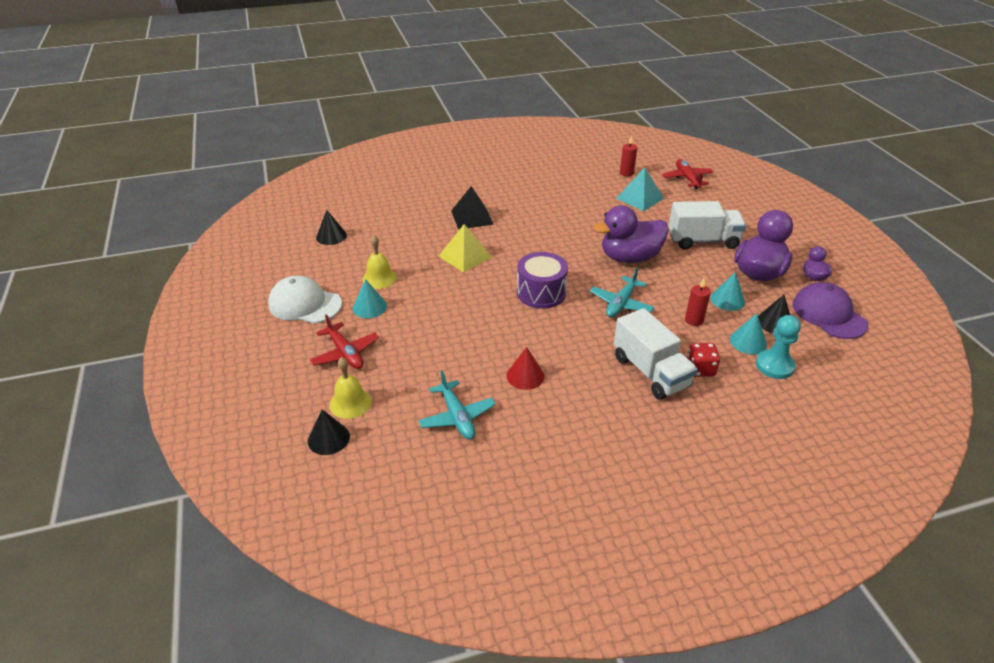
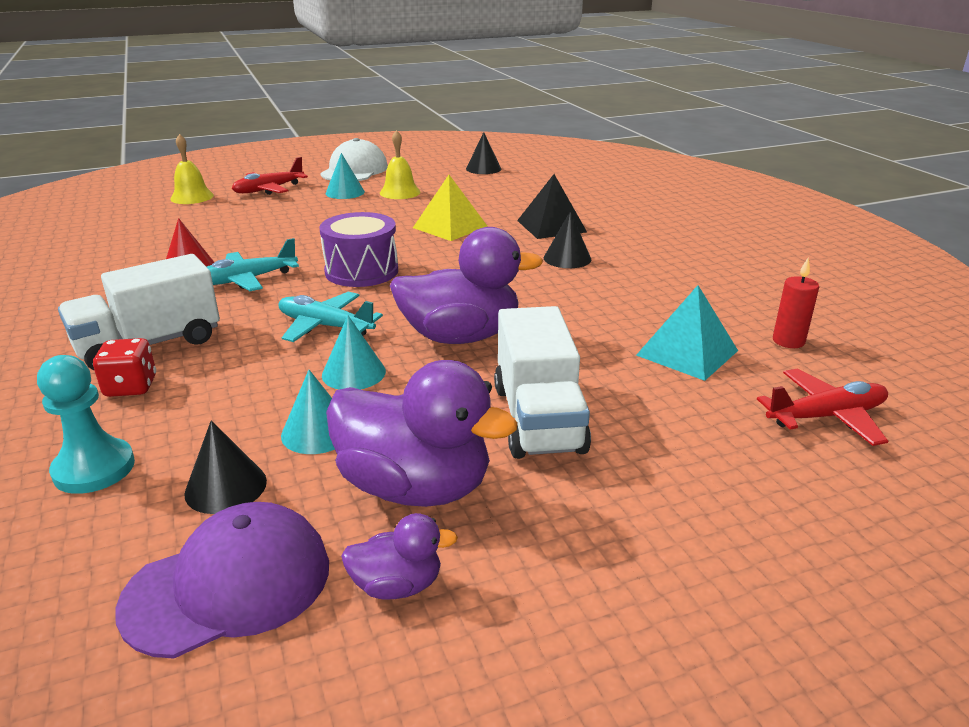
camera: 85 degrees right, 10 degrees down
black cone [308,409,350,455] -> black cone moved to [544,211,591,268]
turquoise plane [418,371,496,439] -> turquoise plane moved to [207,238,299,291]
purple duck [593,205,669,263] -> purple duck turned 105 degrees clockwise [390,227,543,344]
red candle [685,278,711,326] -> none
turquoise cone [730,314,767,354] -> turquoise cone moved to [322,315,386,390]

